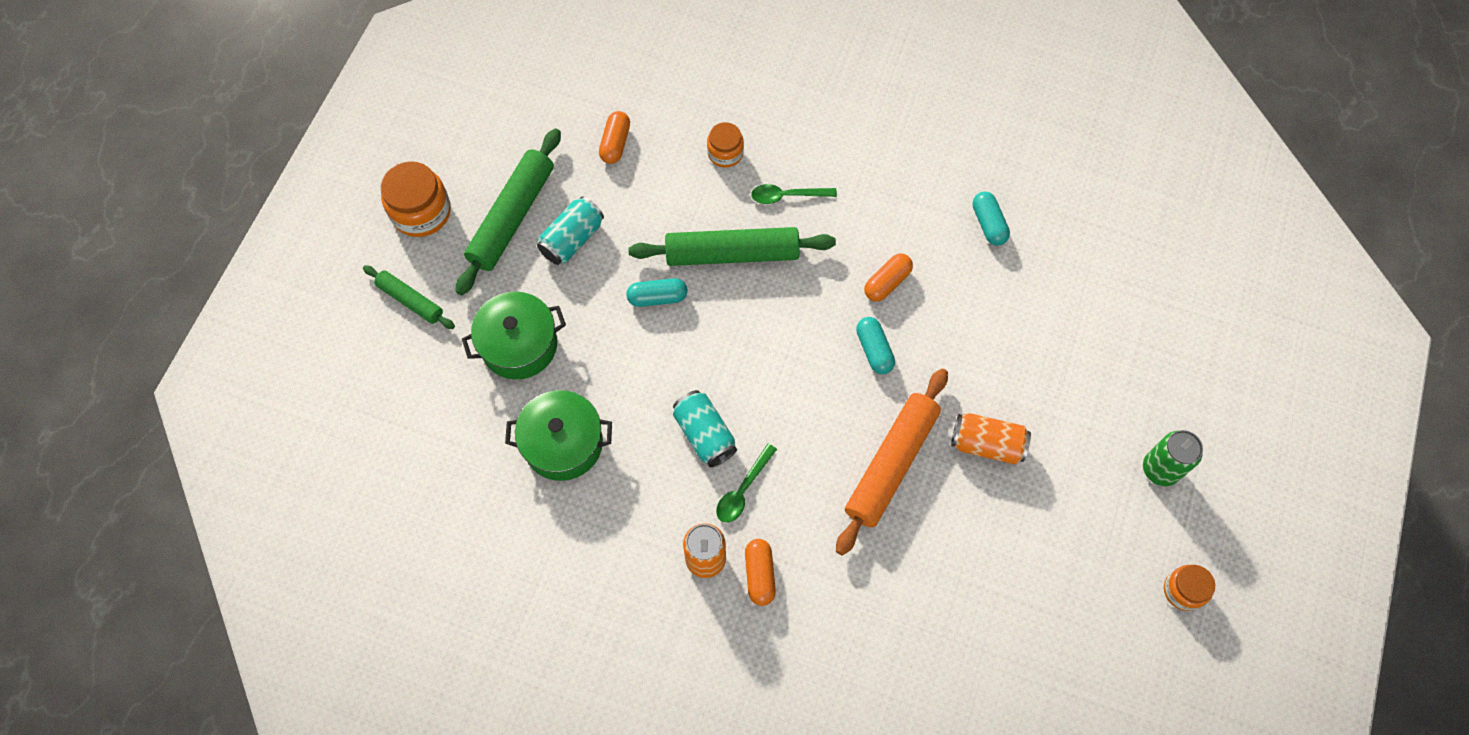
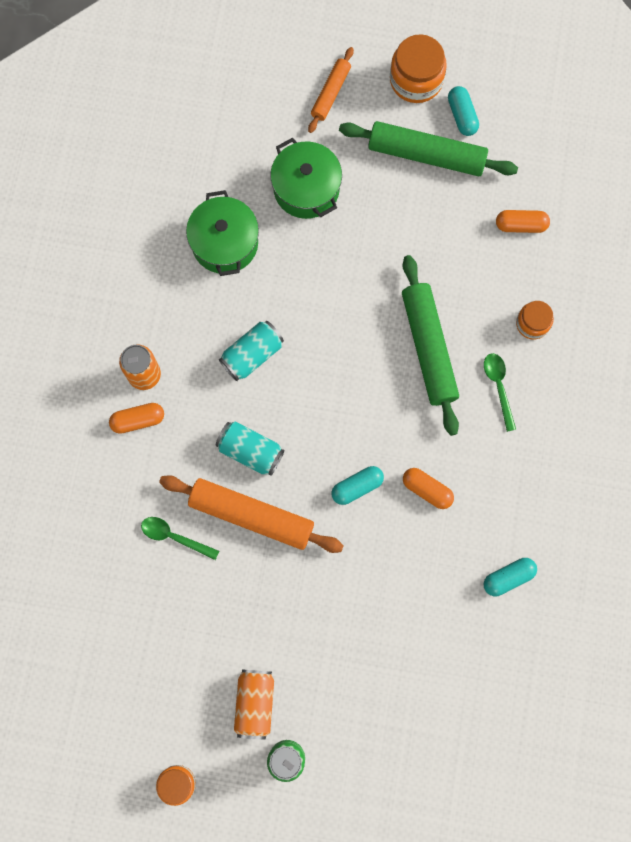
camera: 80 degrees right, 10 degrees up
green rolling pin [363,265,455,329] -> orange rolling pin [308,47,354,133]
turquoise can [537,196,604,265] -> turquoise can moved to [216,421,284,476]
turquoise capsule [626,278,687,307] -> turquoise capsule moved to [448,86,479,136]
green spoon [716,444,777,523] -> green spoon moved to [141,517,219,560]
orange can [951,413,1031,464] -> orange can moved to [234,669,274,740]

